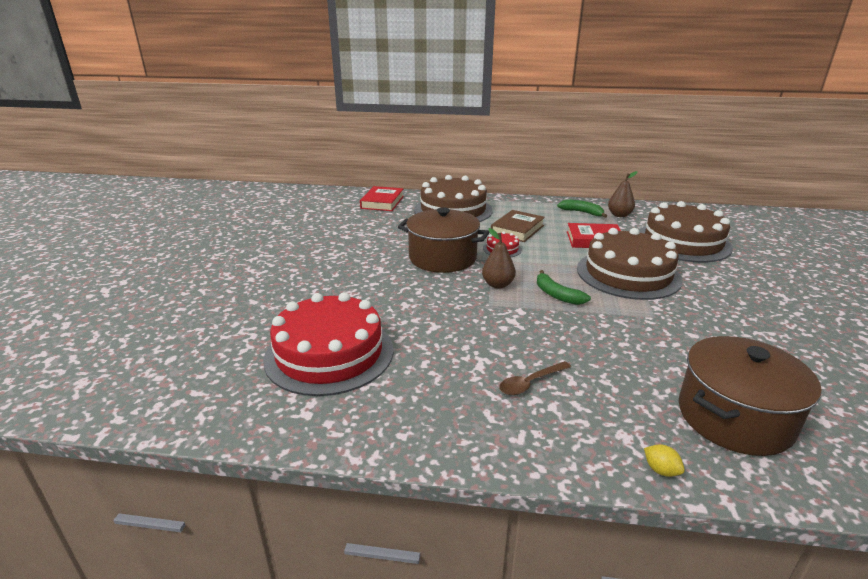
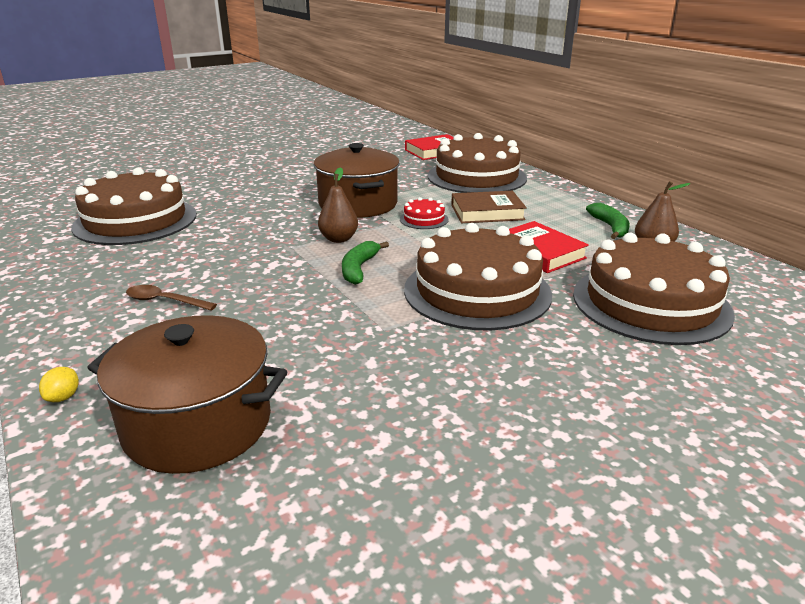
camera: 50 degrees right, 0 degrees up
red cake [263,292,393,396] -> brown cake [71,168,197,245]

